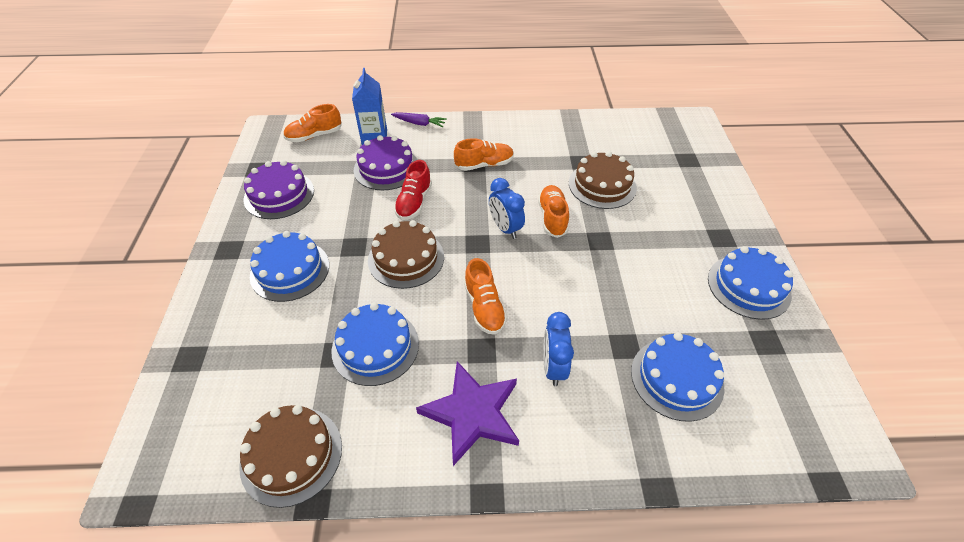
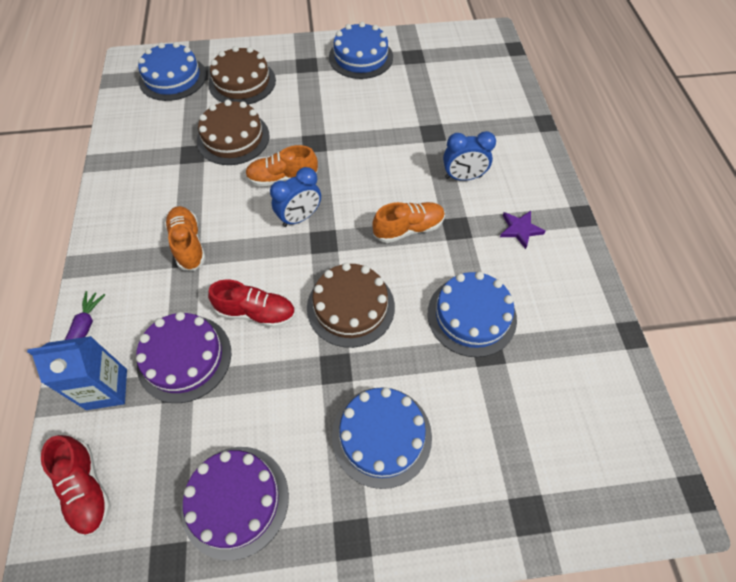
camera: 95 degrees left, 10 degrees up
brown cake [239,405,342,508] -> brown cake moved to [208,46,276,105]
orange shoe [283,104,342,142] -> red shoe [41,435,111,536]
purple star [416,361,519,466] -> purple star [500,211,546,249], size x0.50
blue cake [631,332,724,422] -> blue cake moved to [138,42,206,101]

